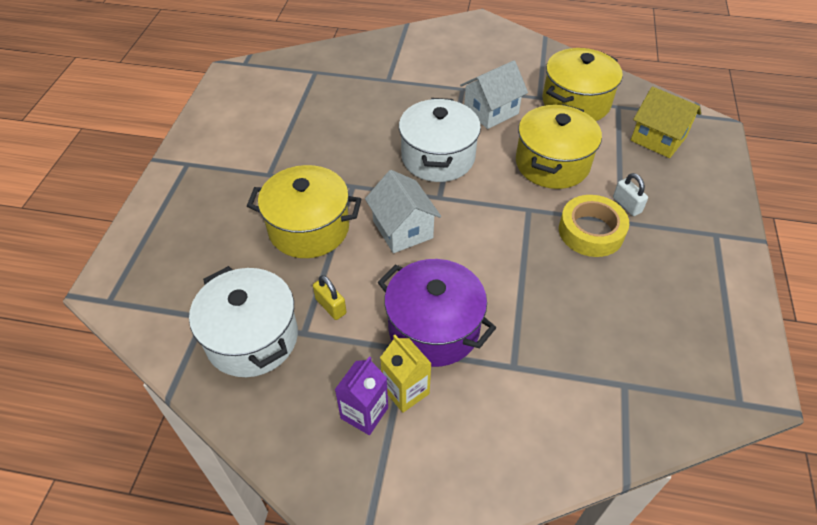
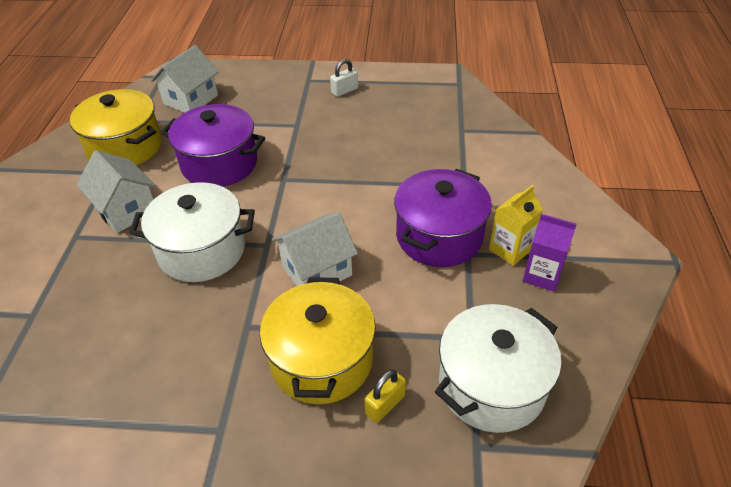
camera: 95 degrees left, 5 degrees down
yellow padlock [313,275,346,320] -> yellow padlock moved to [365,370,406,423]
yellow pot [516,104,602,189] -> purple pot [161,104,265,187]
yellow tape [559,195,629,257] -> none
white padlock [613,173,648,216] -> white padlock moved to [330,59,358,97]
yellow house [631,87,701,158] -> white house [151,45,218,113]

